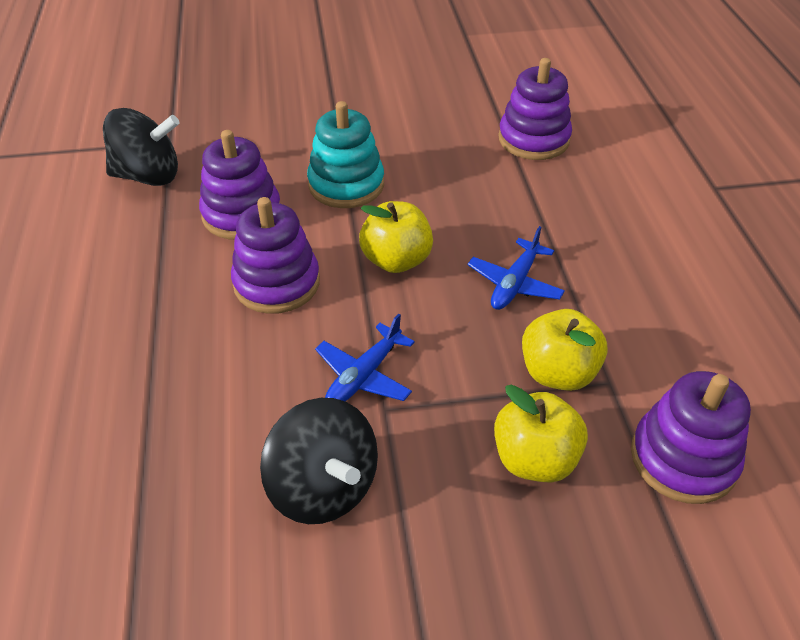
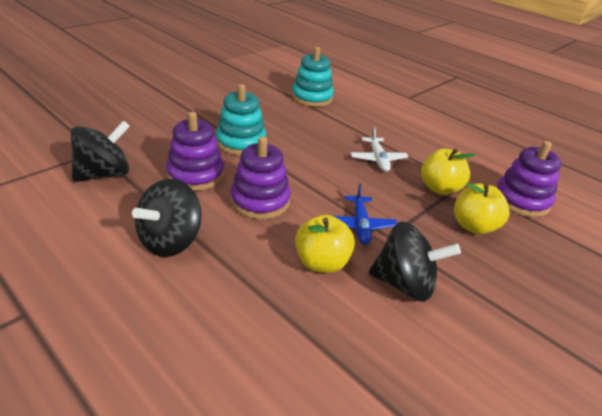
camera: 40 degrees left, 10 degrees down
yellow apple [359,201,433,273] -> yellow apple moved to [295,215,355,273]
blue plane [468,226,565,310] -> white plane [350,126,409,172]
purple stacking toy [498,58,572,160] -> turquoise stacking toy [292,47,334,107]
none -> black spinning top [132,178,202,257]

